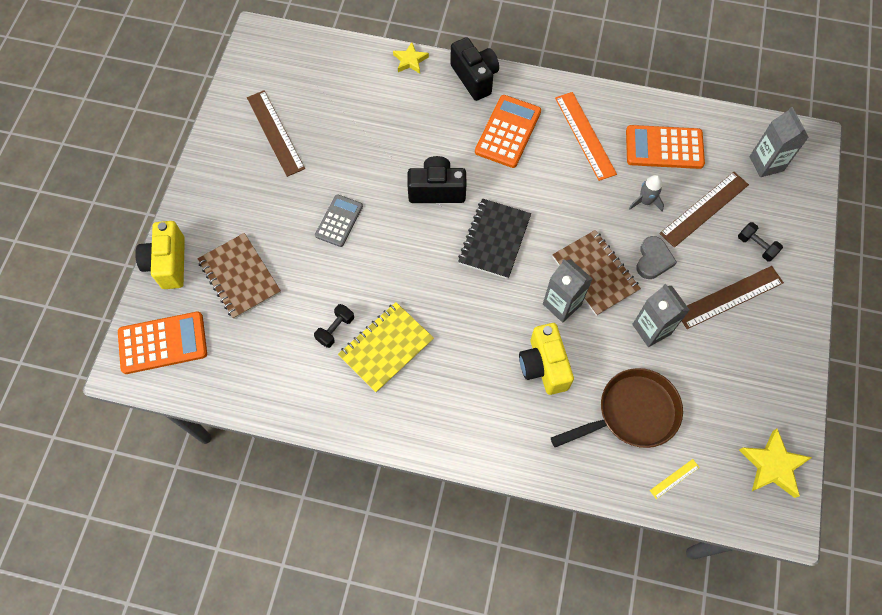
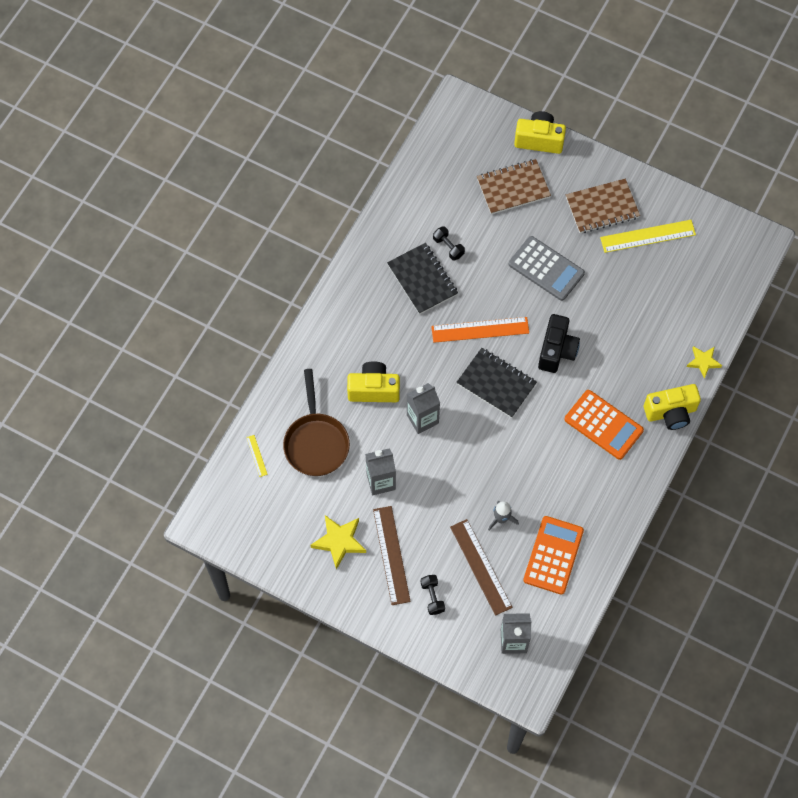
camera: 105 degrees right, 0 degrees up
orange calculator [118,311,207,374] -> none
brown ruler [247,90,305,177] -> yellow ruler [600,220,696,253]
grey calculator [315,194,363,247] -> grey calculator [509,236,585,301], size x1.52
yellow notebook [338,302,434,393] -> black notebook [387,243,458,314]
black camera [450,37,499,101] -> yellow camera [644,384,701,430]
brown notebook [552,230,641,316] -> brown notebook moved to [566,179,640,233]
orange ruler [555,92,617,181] -> orange ruler moved to [431,317,529,343]
grey heart [636,236,677,279] -> none
black dumbbell [738,222,783,262] -> black dumbbell turned 75 degrees counterclockwise [421,575,445,615]
yellow star [739,429,812,498] -> yellow star moved to [310,515,366,570]

